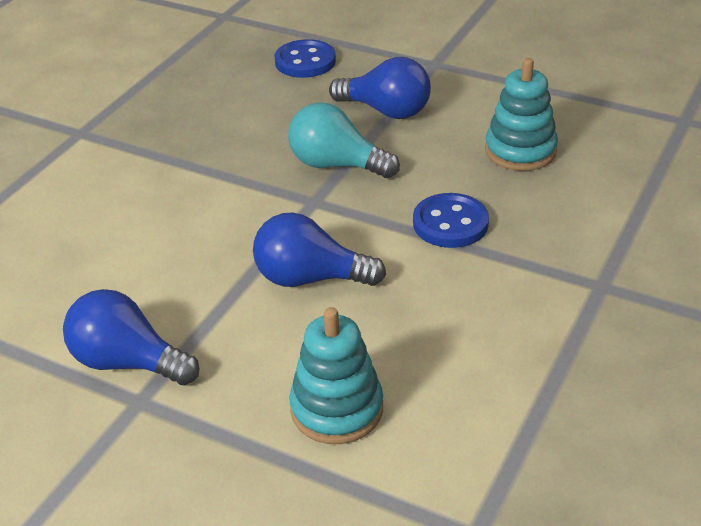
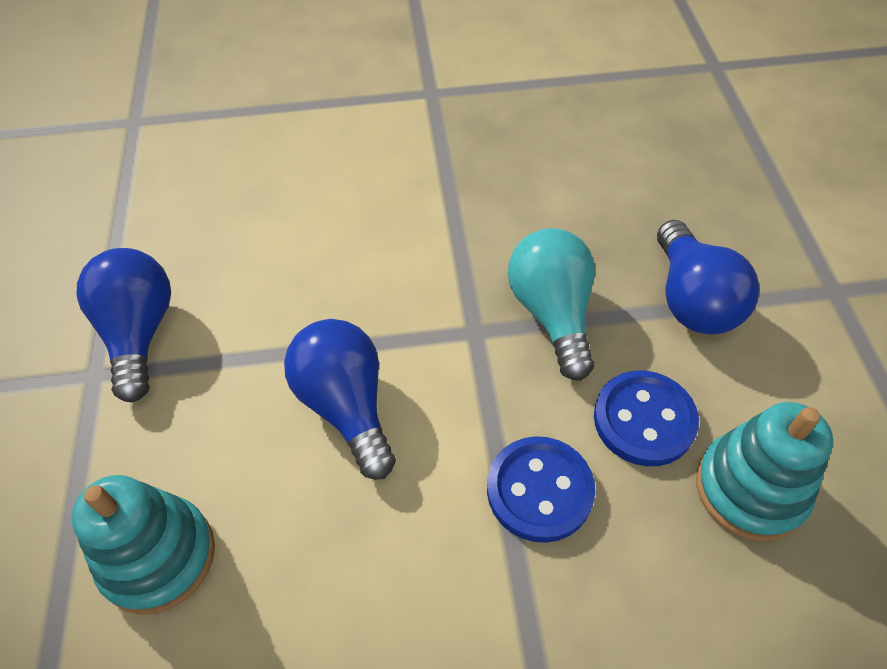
camera: 55 degrees right, 15 degrees up
blue button [275,39,336,78] -> blue button moved to [594,370,699,466]

